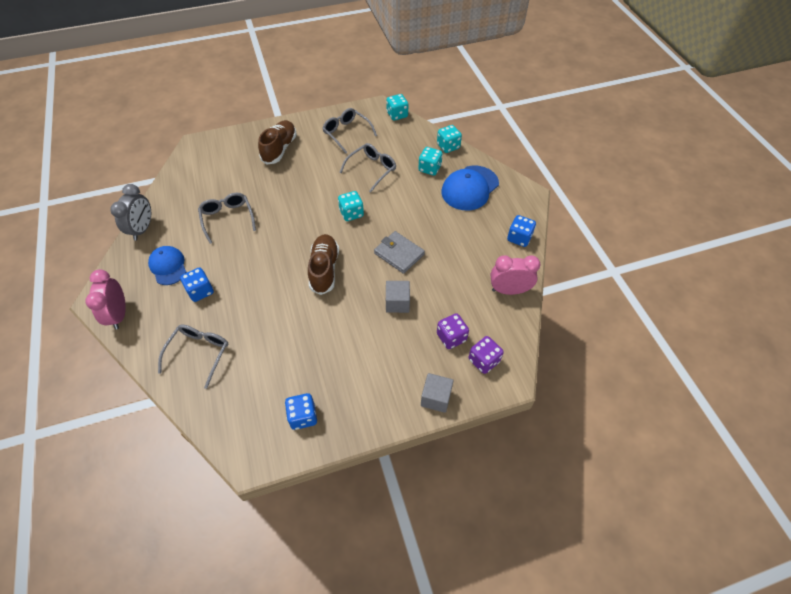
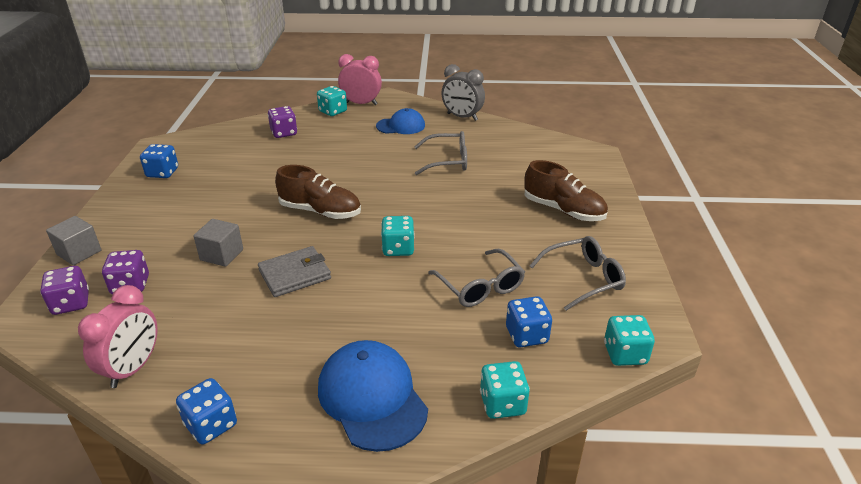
camera: 110 degrees right, 20 degrees down
grey glasses [158,325,228,389] -> purple dice [268,106,297,138]
blue dice [180,268,214,302] -> blue dice moved to [506,296,552,347]
turquoise dice [418,147,443,176] -> turquoise dice moved to [317,86,347,116]

